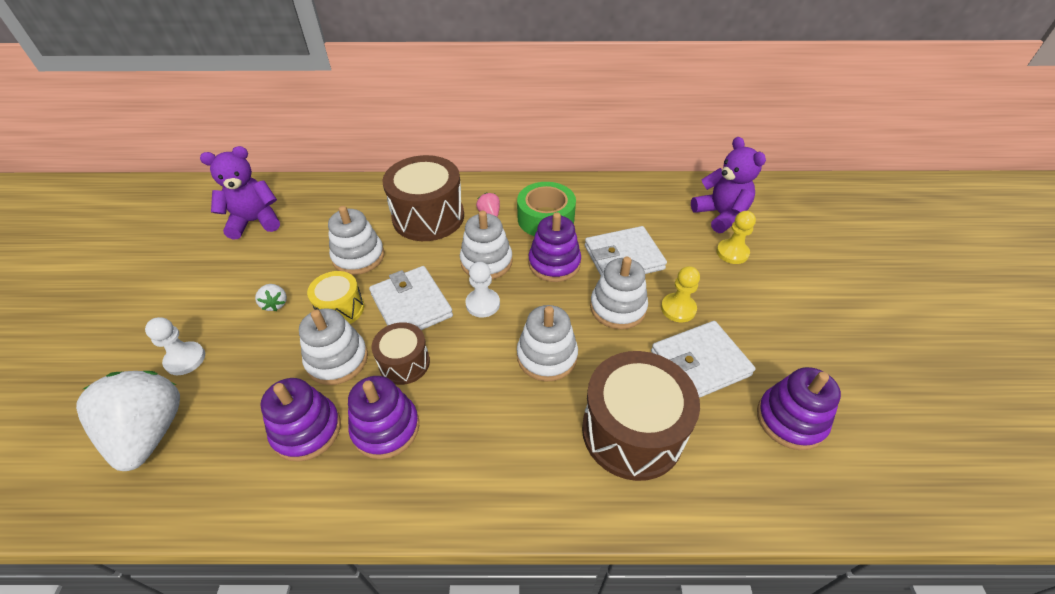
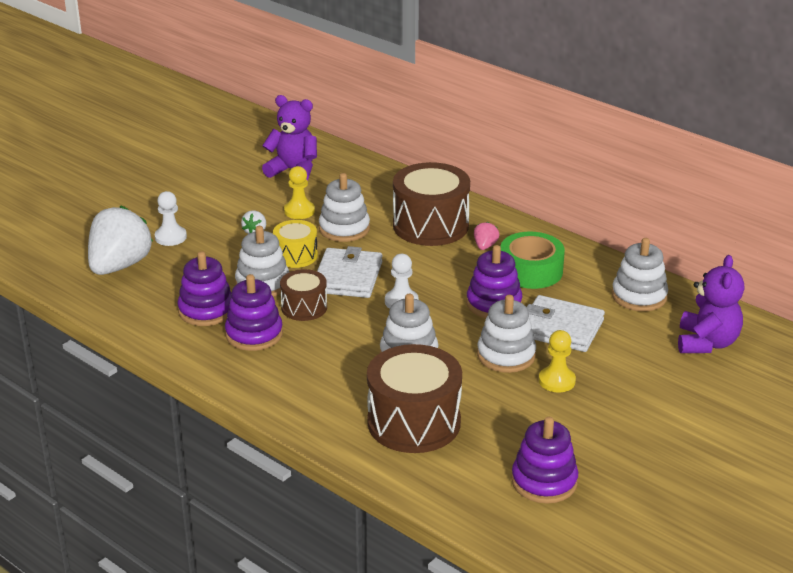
camera: 40 degrees right, 15 degrees down
white stacking toy [460,211,513,279] -> white stacking toy moved to [612,238,668,311]
white wallet [651,321,756,398] -> none
yellow pawn [716,211,756,264] -> yellow pawn moved to [284,166,315,219]

